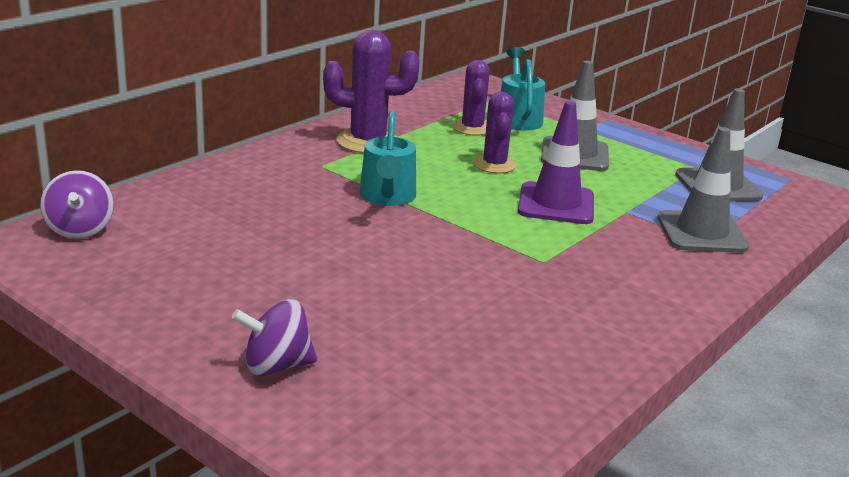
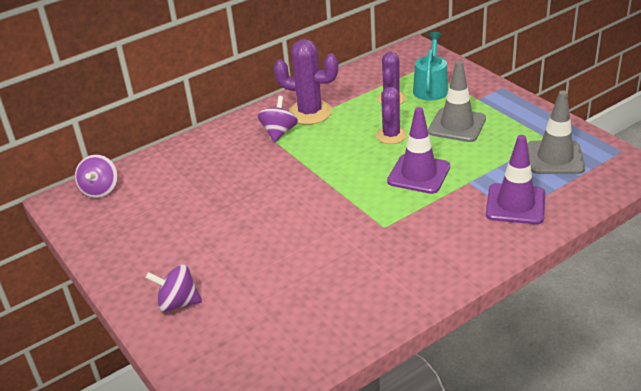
camera: 20 degrees right, 10 degrees up
turquoise watering can [360,111,416,206] -> none
grey traffic cone [658,127,749,253] -> purple traffic cone [486,135,545,224]
none -> purple spinning top [258,96,298,142]

